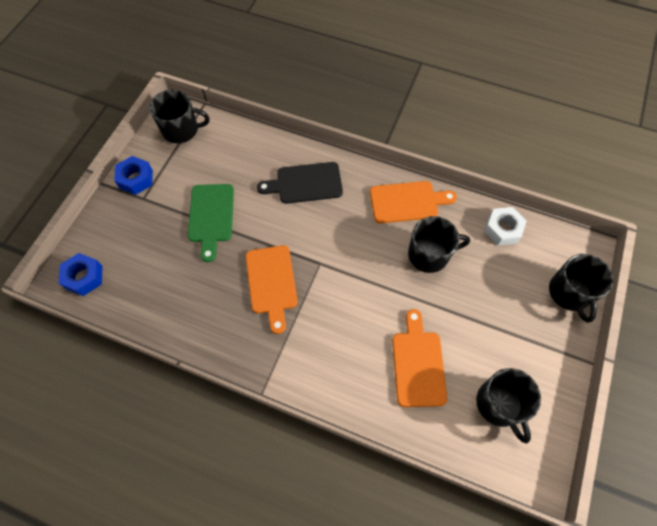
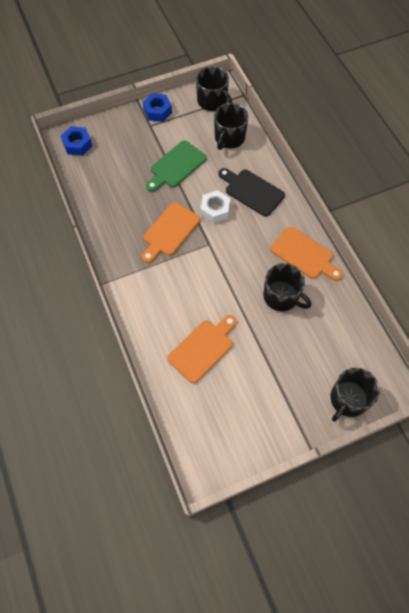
camera: 45 degrees right, 0 degrees up
black mug [476,368,541,444] -> black mug moved to [214,103,249,150]
white nut [484,207,527,246] -> white nut moved to [200,190,230,223]

